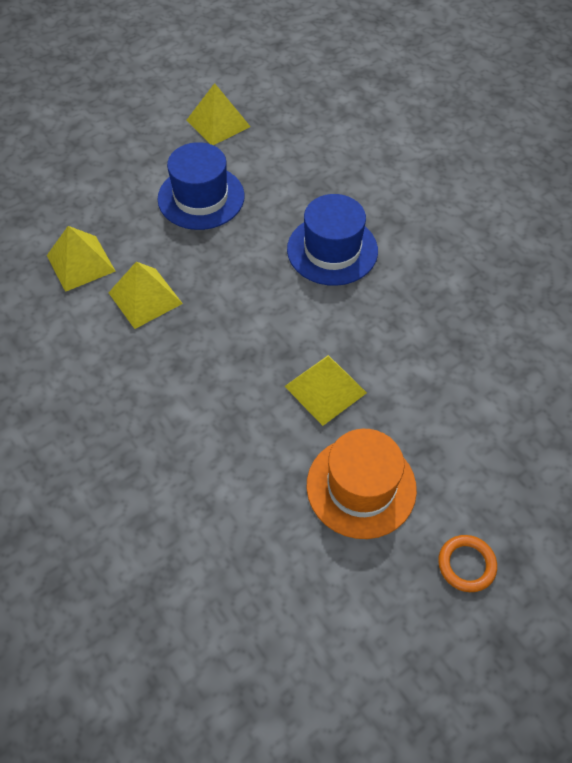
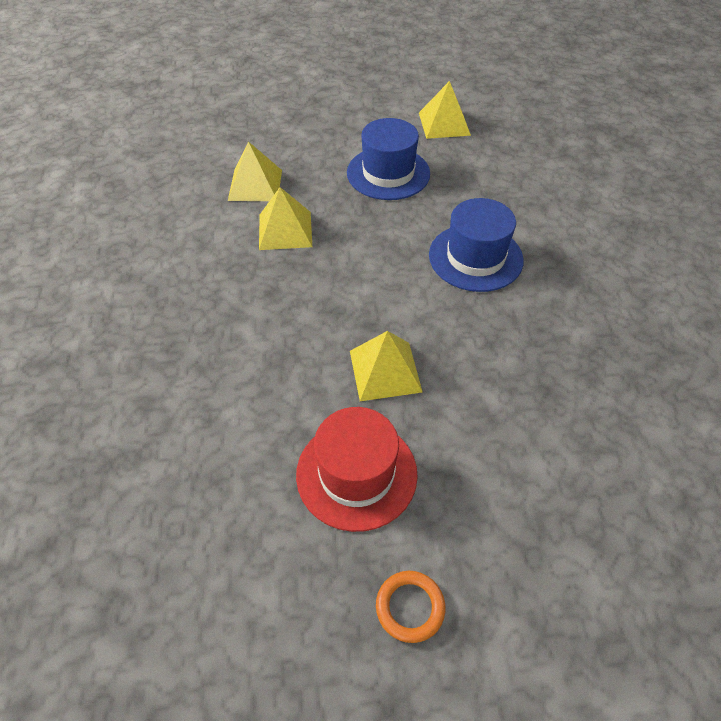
camera: 30 degrees right, 5 degrees down
orange hat [307,429,417,539] -> red hat [296,407,418,532]

